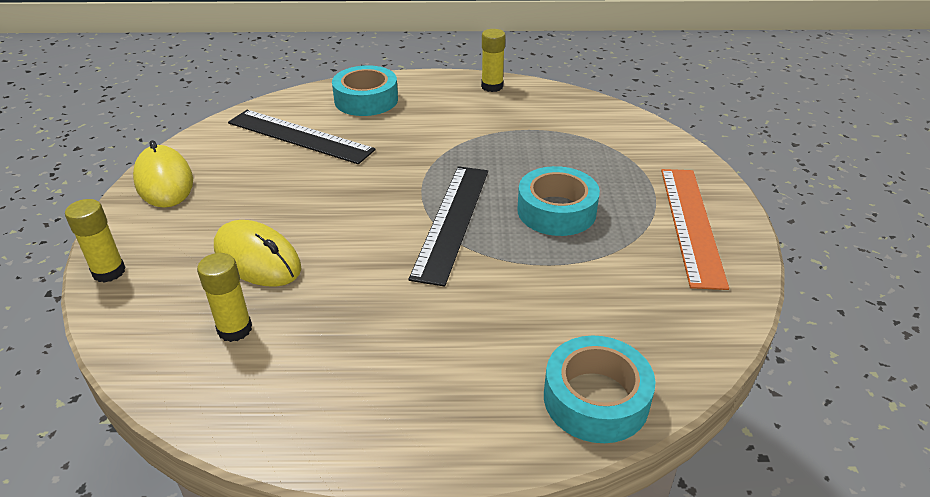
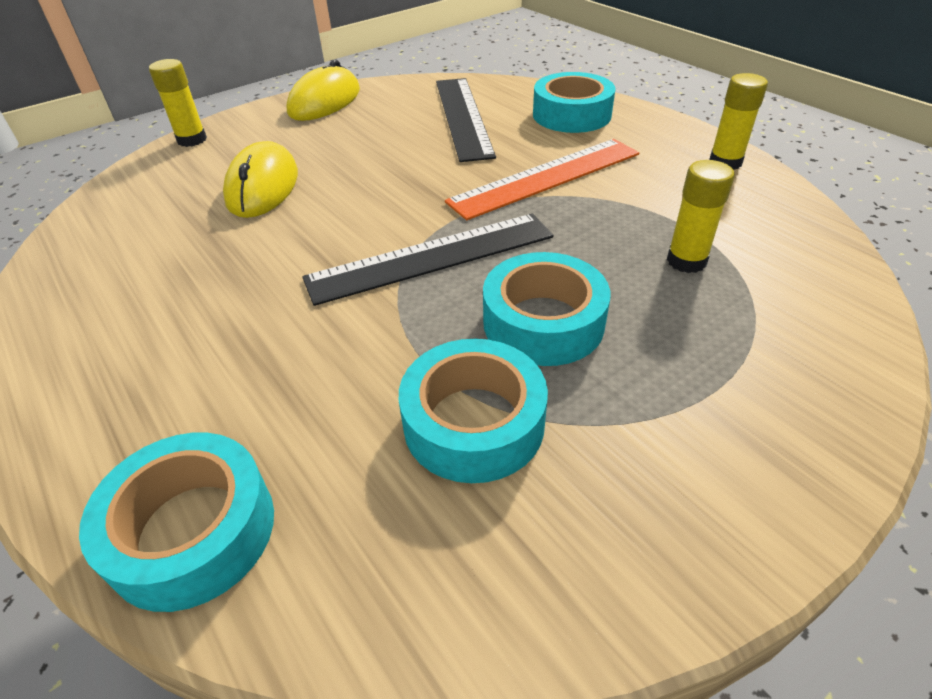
camera: 55 degrees right, 5 degrees up
yellow glue stick [197,253,252,342] -> yellow glue stick moved to [667,160,735,273]
orange ruler [661,169,729,290] -> orange ruler moved to [445,139,639,220]
none -> turquoise tape [399,339,548,483]

